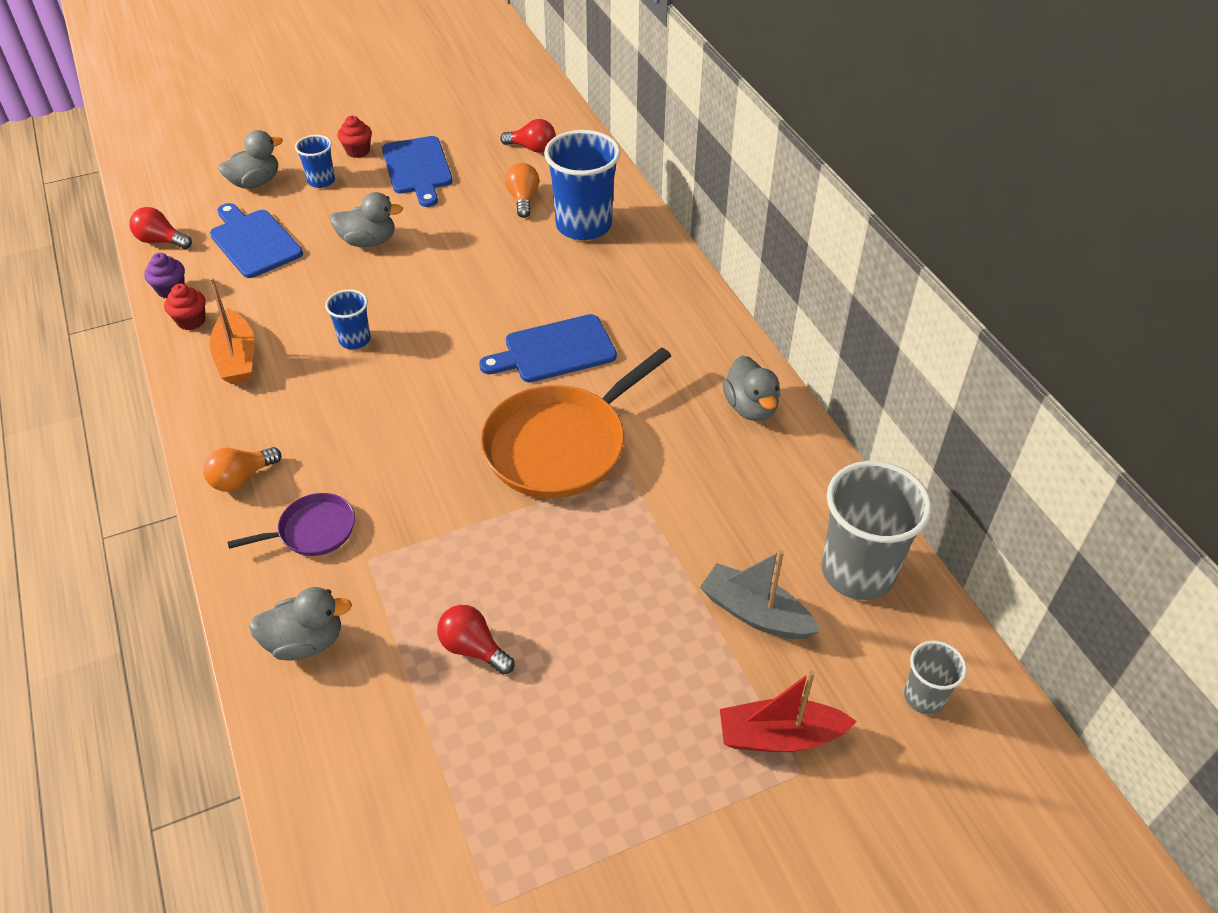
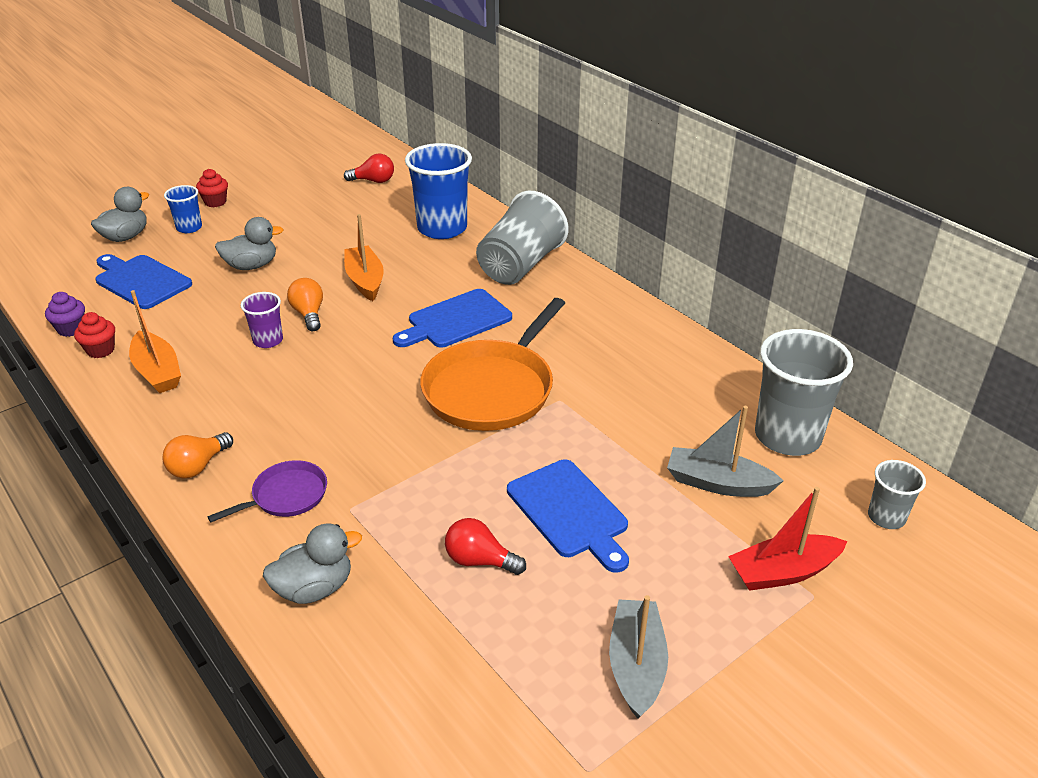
camera: 15 degrees left, 10 degrees down
red light bulb [129,207,192,249] -> none
blue cup [325,289,371,349] -> purple cup [241,292,283,348]
blue cutting board [382,136,453,207] -> blue cutting board moved to [507,459,629,573]
orange light bulb [505,163,539,218] -> orange light bulb moved to [287,278,323,331]
grey duck [723,356,780,421] -> none
none -> orange boat [344,214,384,301]
none -> grey cup [476,191,569,285]
none -> grey boat [609,595,668,719]

